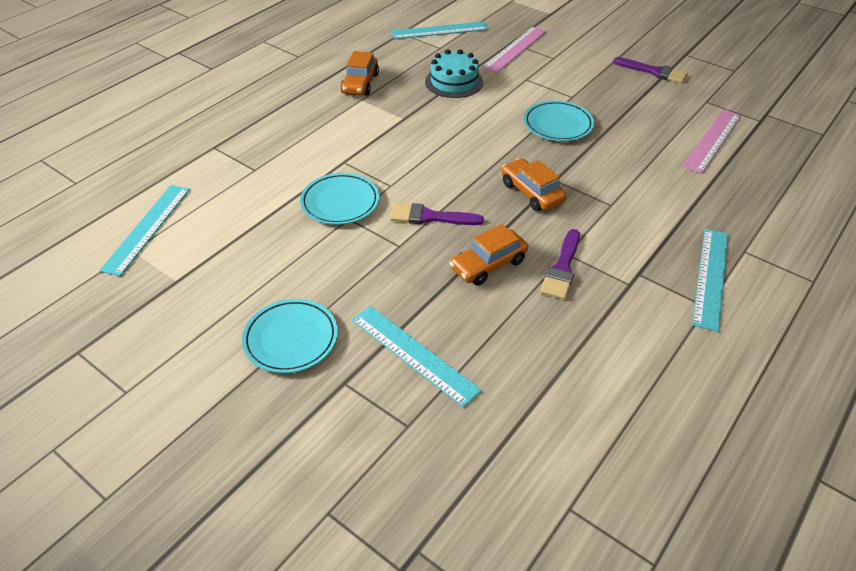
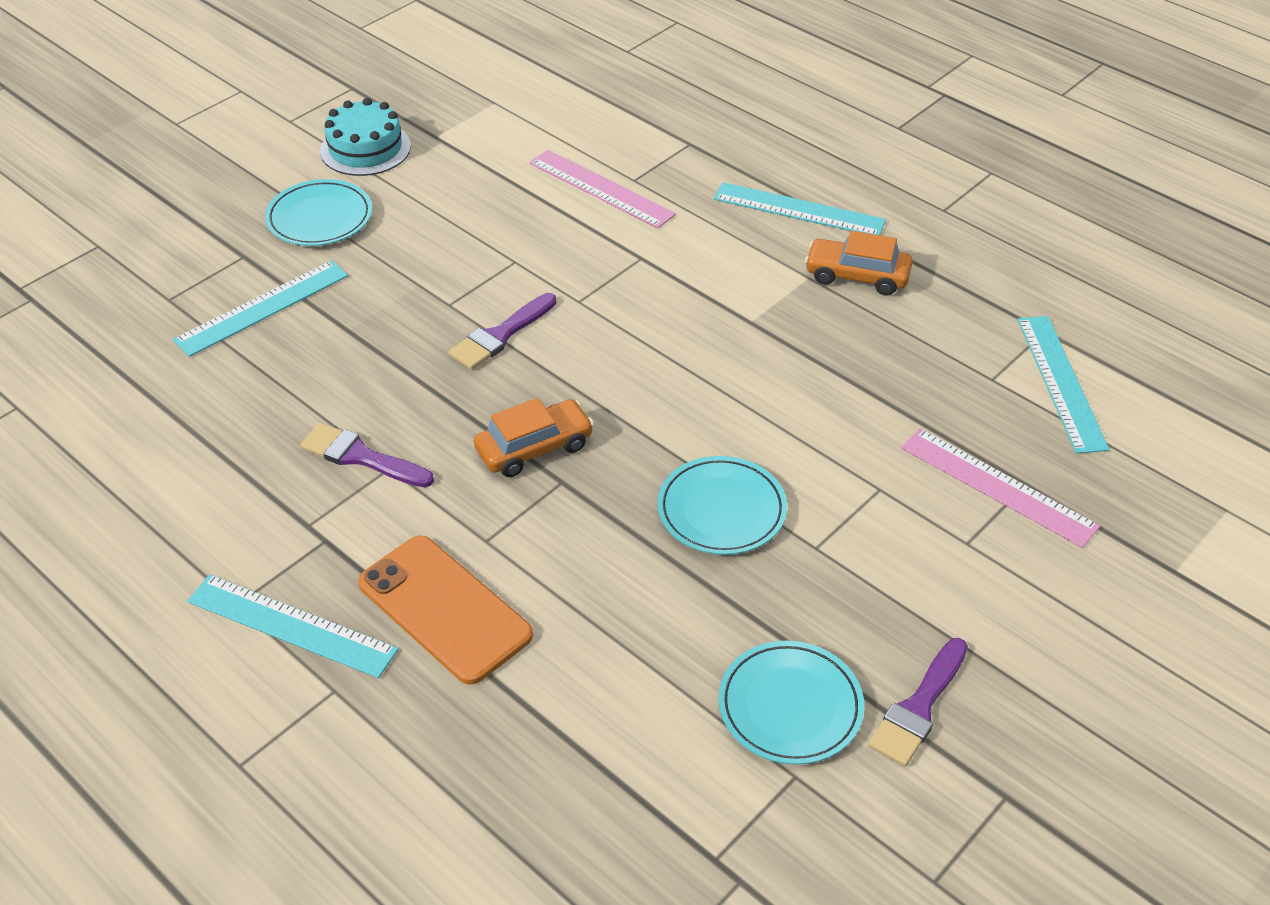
camera: 95 degrees right, 0 degrees up
turquoise ruler [99,185,190,276] -> turquoise ruler moved to [714,182,886,235]
turquoise plate [300,173,379,225] -> turquoise plate moved to [718,641,864,765]
purple brush [390,203,484,225] -> purple brush turned 150 degrees counterclockwise [448,293,557,370]
turquoise cake [425,49,483,98] -> turquoise cake moved to [320,98,411,176]
orange car [449,224,528,286] -> none
pink ruler [682,110,741,174] -> pink ruler moved to [529,150,676,228]
none -> orange phone [358,536,533,685]

